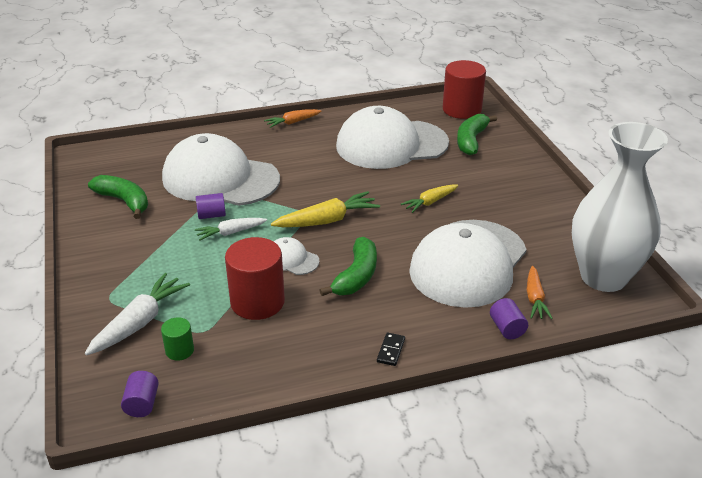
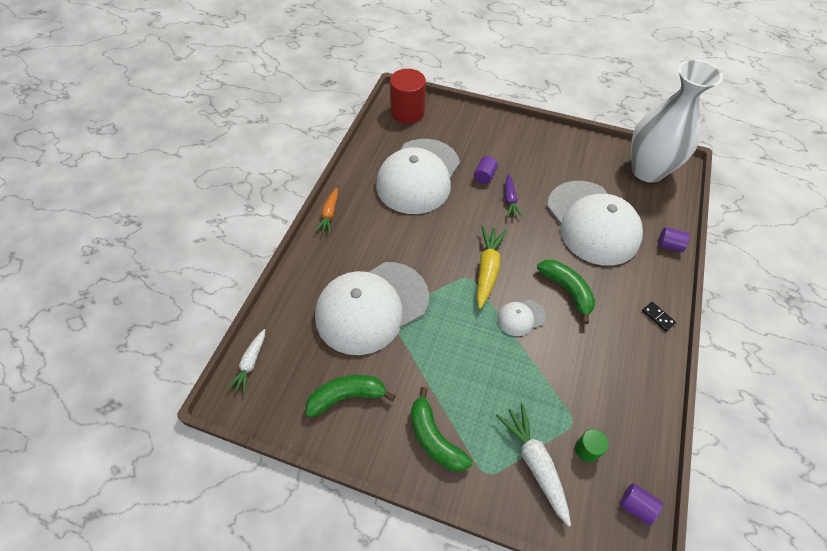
camera: 55 degrees left, 20 degrees up
white carrot [195,218,267,241] -> white carrot moved to [227,329,265,394]
purple cylinder [196,193,226,219] -> purple cylinder moved to [474,156,498,184]
red cylinder [225,237,285,320] -> none
yellow carrot [401,184,458,213] -> purple carrot [504,174,523,218]
green banana [457,114,497,155] -> green banana moved to [411,387,472,471]
orange carrot [527,266,553,319] -> none

